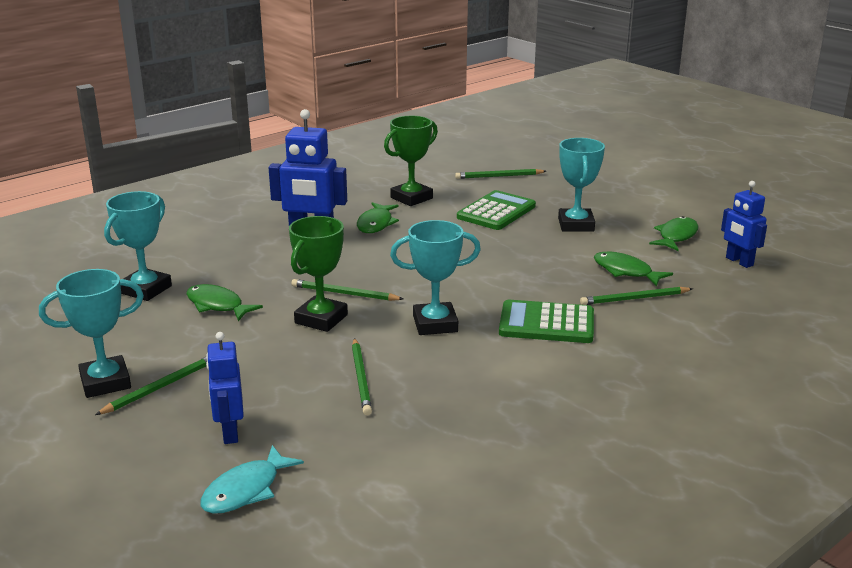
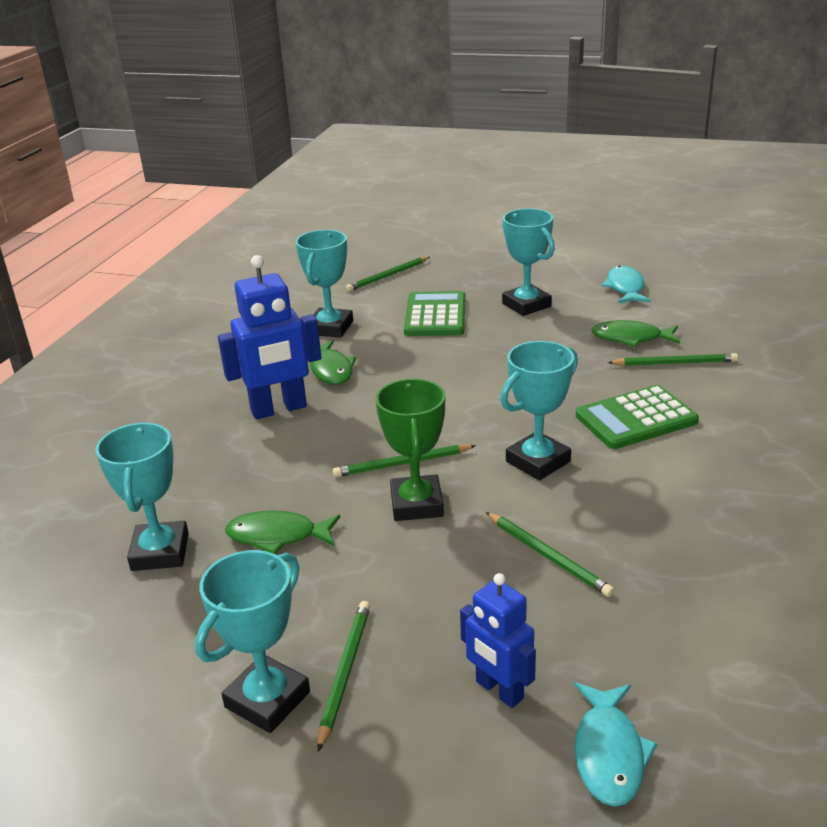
camera: 30 degrees left, 5 degrees up
green trophy [384,116,438,206] -> turquoise trophy [296,230,353,338]
green pencil [580,287,693,305] -> green pencil turned 135 degrees counterclockwise [607,353,738,366]
green fish [649,216,698,251] -> turquoise fish [602,266,651,304]
blue robot [721,181,767,268] -> none

